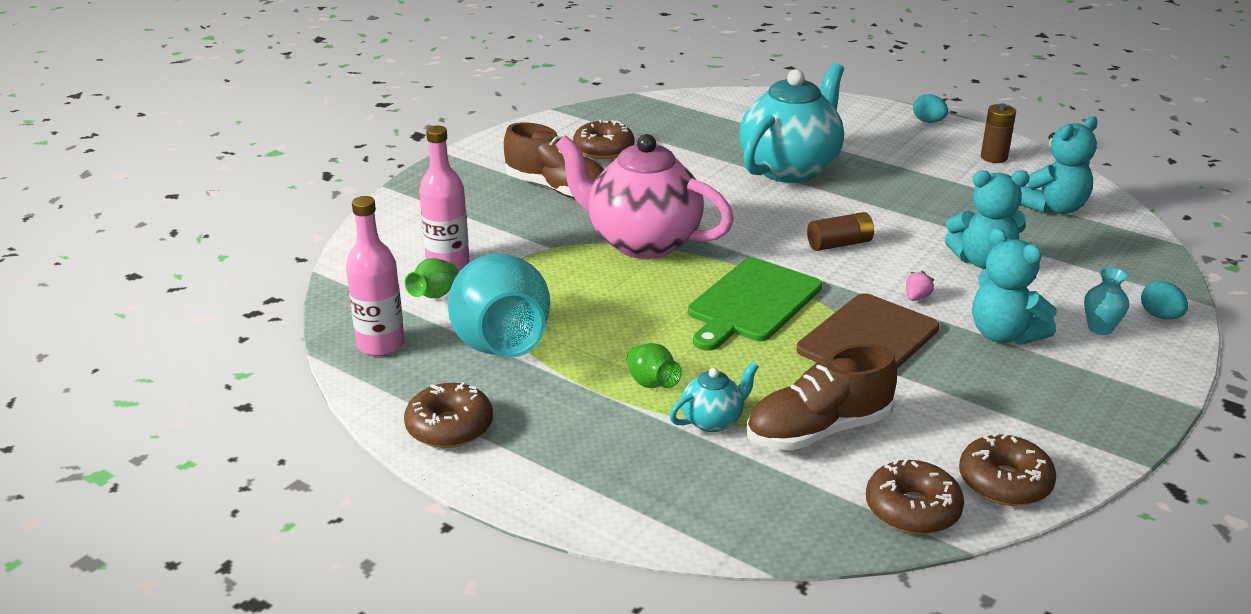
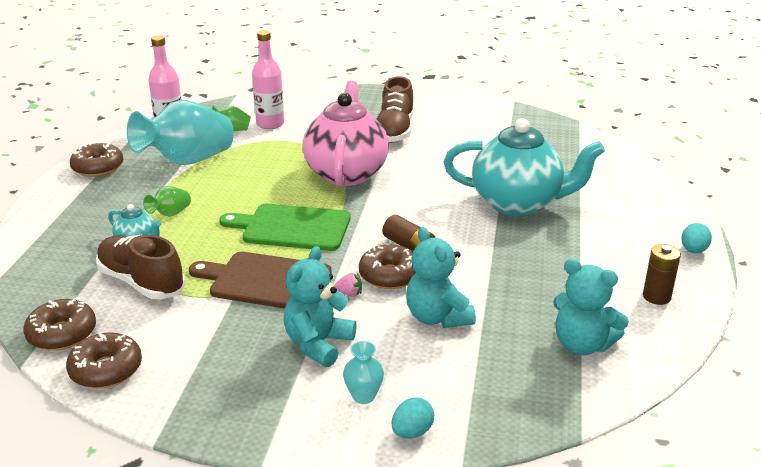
camera: 65 degrees right, 0 degrees up
brown donut [573,120,634,159] -> brown donut moved to [359,244,416,289]

